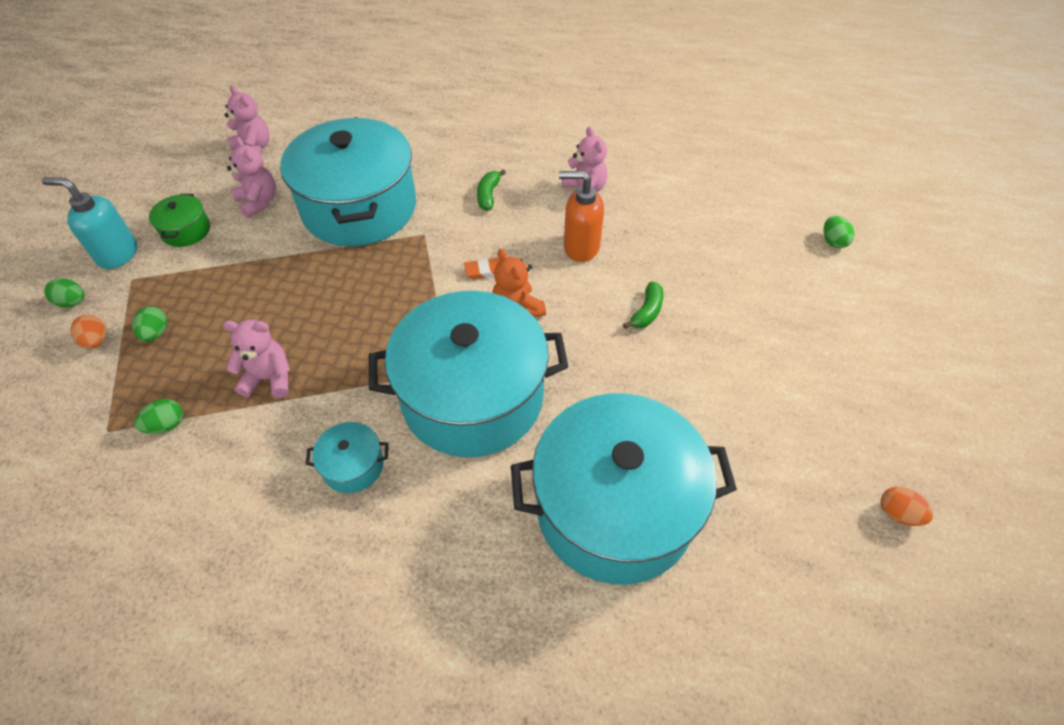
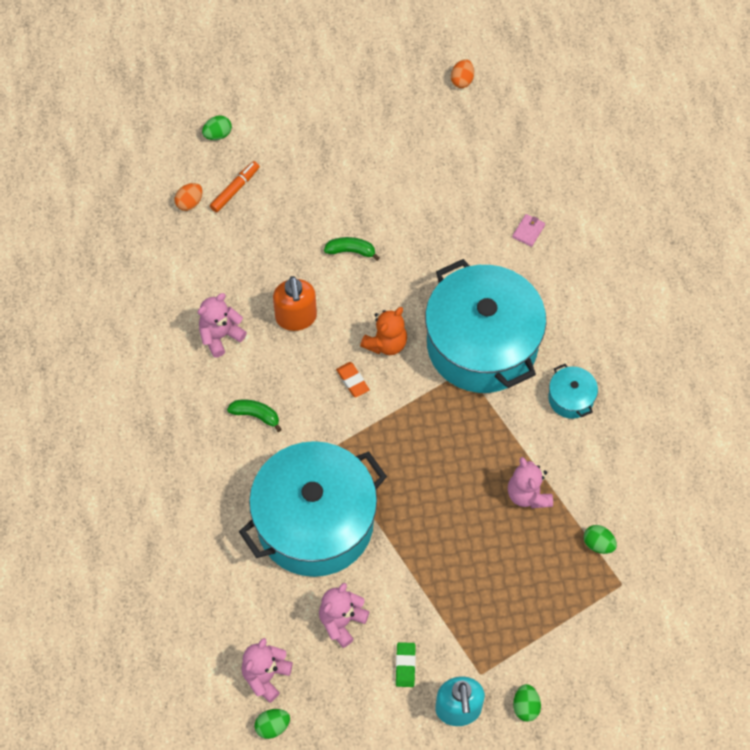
camera: 110 degrees left, 10 degrees up
orange egg [70,314,106,349] -> orange egg moved to [175,183,202,211]
green egg [132,306,167,342] -> green egg moved to [255,709,290,739]
green pot [149,194,210,247] -> green eraser [396,642,416,687]
green banana [477,169,506,211] -> green banana turned 150 degrees counterclockwise [227,400,282,432]
turquoise pot [511,393,737,584] -> pink wallet [512,214,545,247]
none -> orange marker [210,161,260,212]

